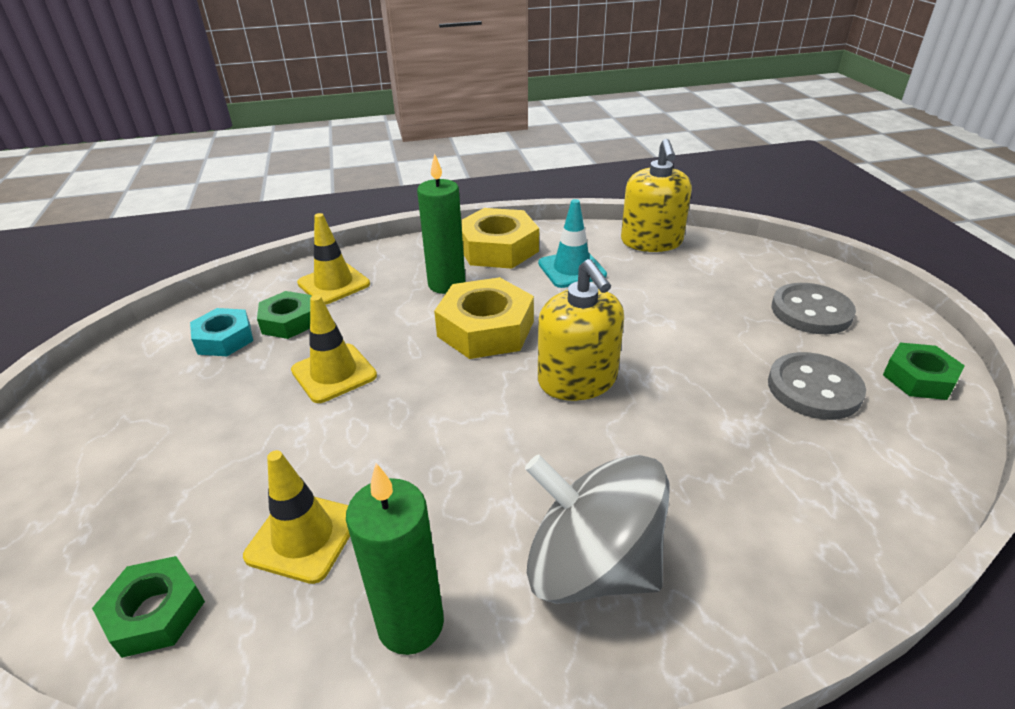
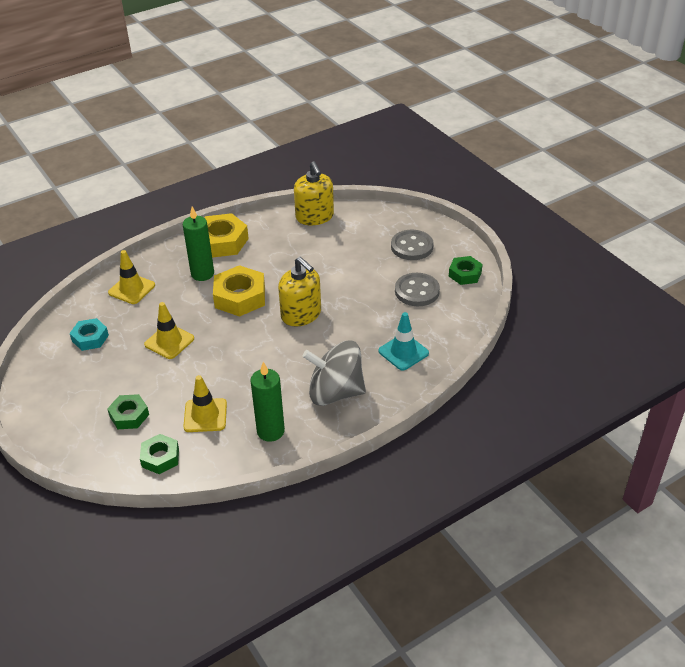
camera: 20 degrees left, 5 degrees up
green nut [257,291,311,339] -> green nut moved to [107,394,149,429]
turquoise traffic cone [538,199,607,288] -> turquoise traffic cone moved to [378,312,429,371]

